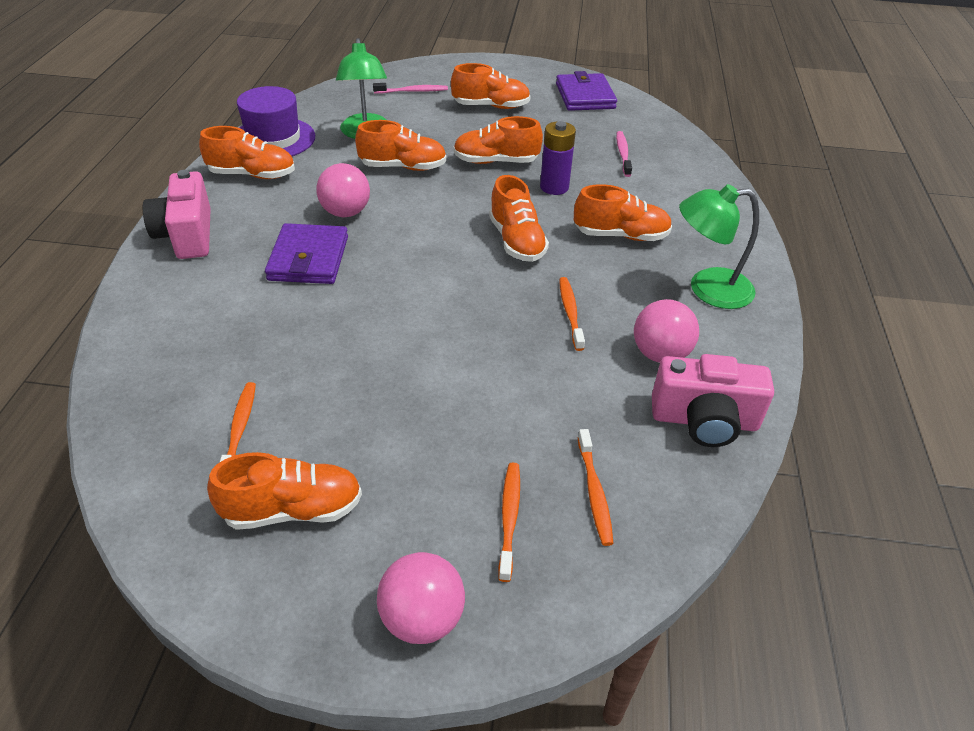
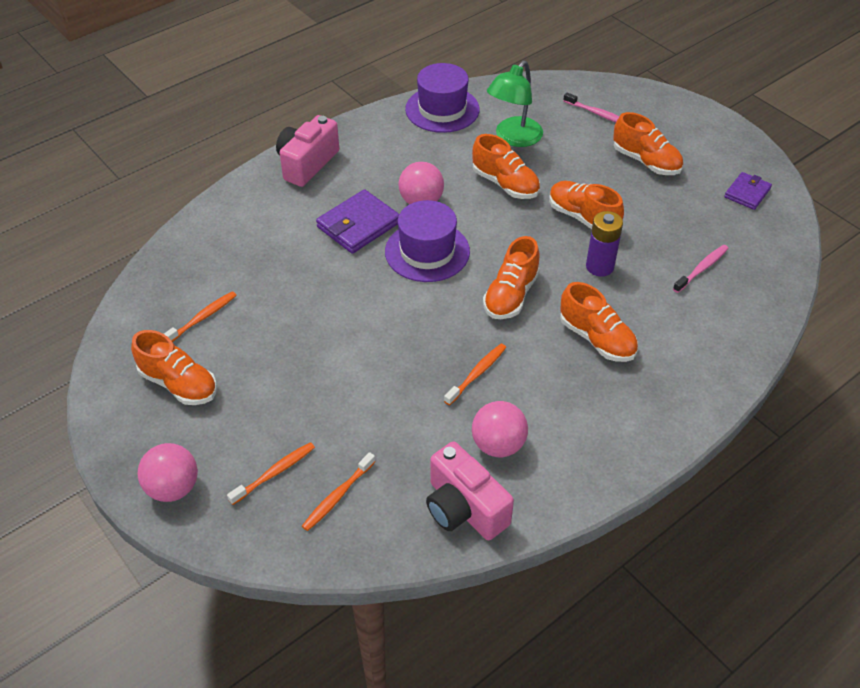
camera: 45 degrees right, 5 degrees up
orange shoe [199,126,295,179] -> none
purple wallet [556,71,617,111] -> purple wallet [724,172,772,210], size x0.62
green lamp [679,184,759,309] -> none
none -> purple hat [385,200,470,282]

